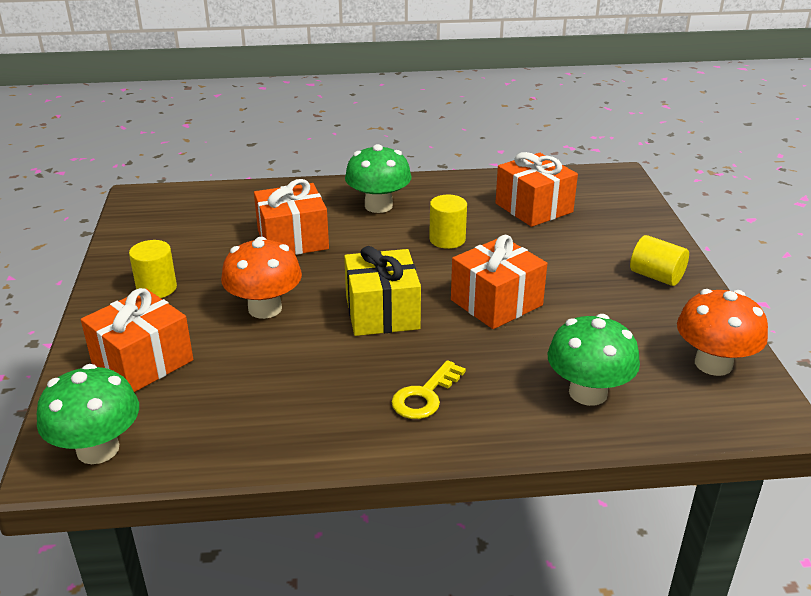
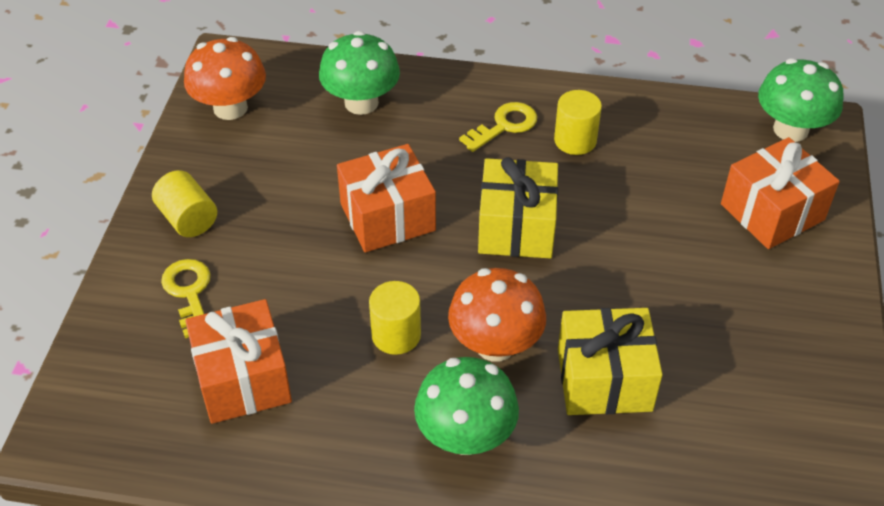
camera: 165 degrees left, 15 degrees up
yellow cylinder [129,240,177,298] -> yellow cylinder moved to [554,90,602,155]
orange mushroom [221,237,302,319] -> orange mushroom moved to [448,268,546,362]
orange gift [254,179,329,255] -> yellow gift [558,308,663,415]
none -> yellow key [161,259,210,338]

